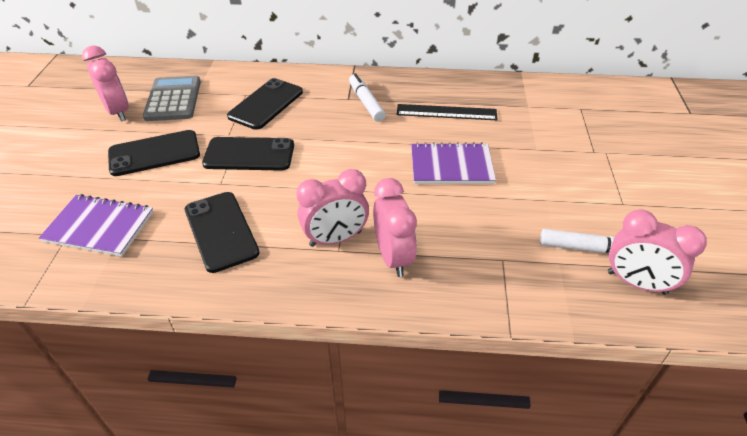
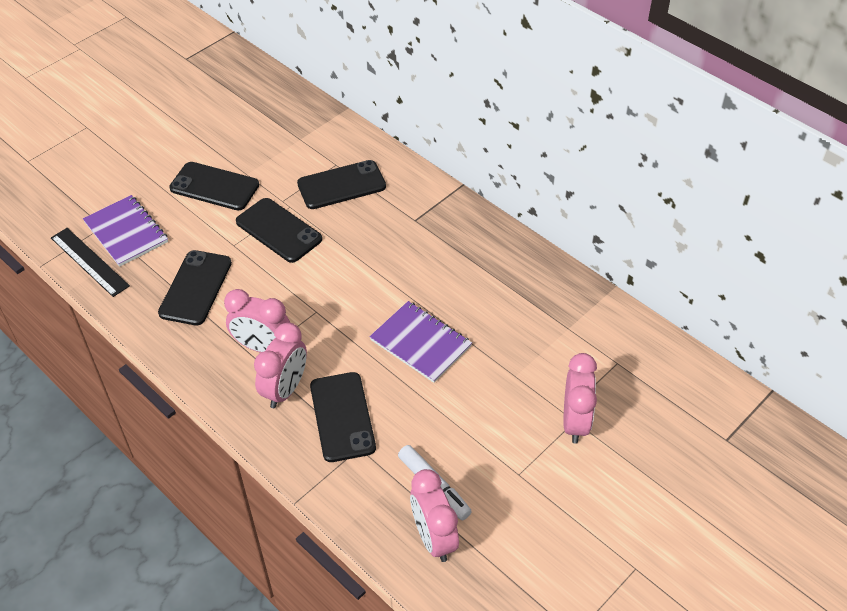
camera: 40 degrees right, 5 degrees up
pink clock [82,46,129,122] -> pink clock moved to [563,353,597,444]
grey calculator [143,76,201,121] -> none
white marker [349,73,386,122] -> none
black ruler [397,104,498,120] -> black ruler moved to [51,228,130,297]
none -> black phone [310,372,376,462]

